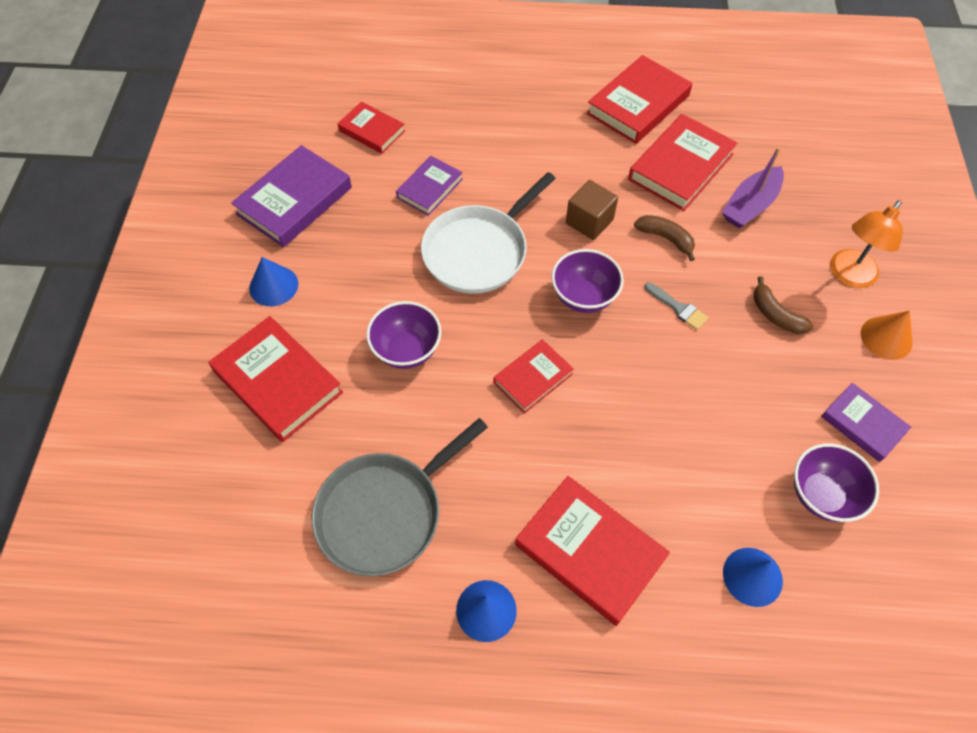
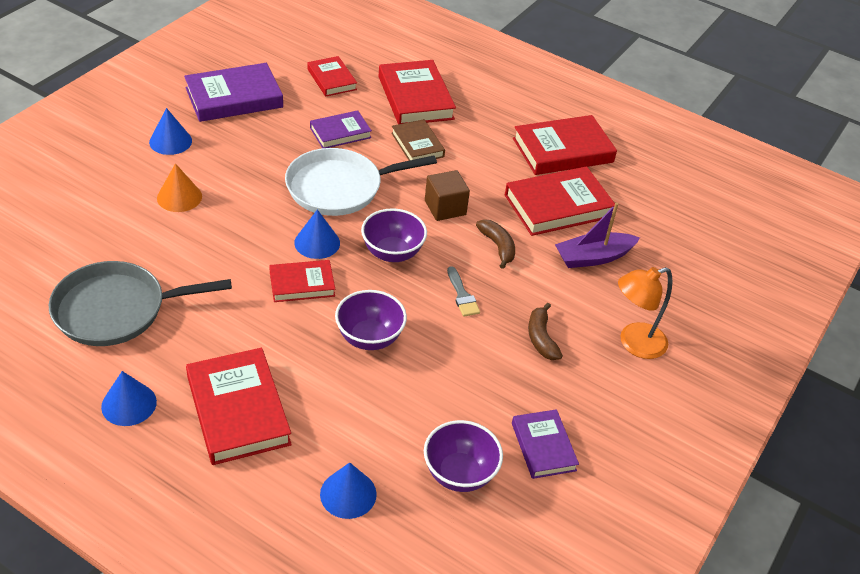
camera: 25 degrees right, 15 degrees down
red book [209,316,343,442] -> red book moved to [379,60,456,124]
purple bowl [366,301,441,369] -> purple bowl moved to [335,290,407,350]
orange cone [861,311,913,360] -> orange cone moved to [157,163,202,212]
none -> blue cone [294,209,340,259]
none -> brown book [391,119,445,161]

